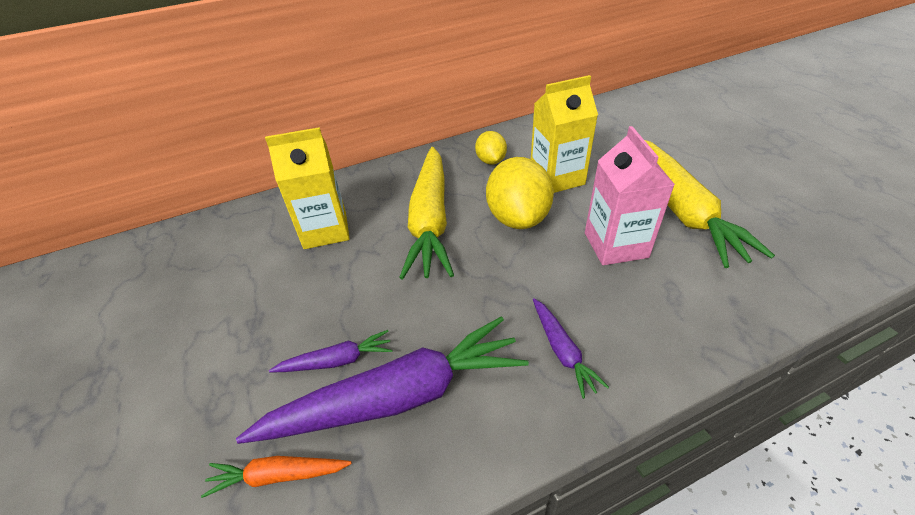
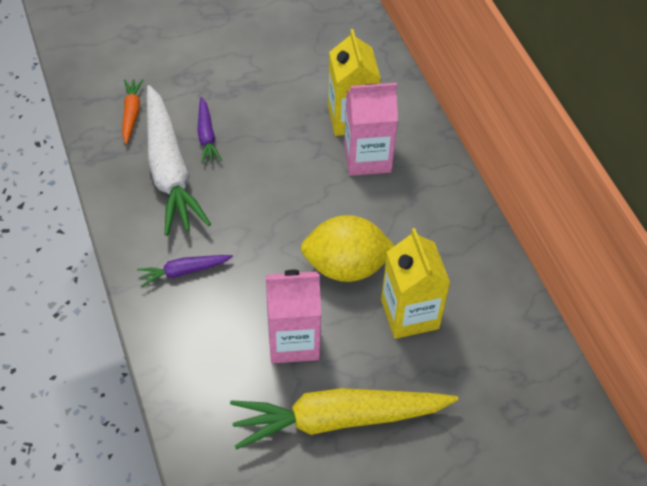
camera: 90 degrees right, 10 degrees up
purple carrot [236,316,529,444] -> white carrot [146,85,211,236]
yellow carrot [399,147,454,280] -> none
yellow lemon [475,131,507,165] -> none
none -> pink carton [344,83,398,176]

